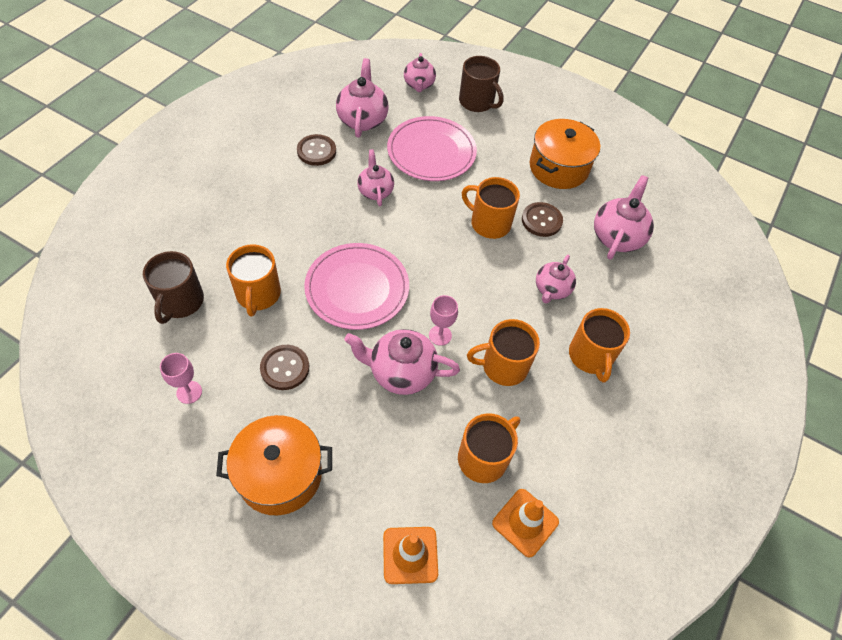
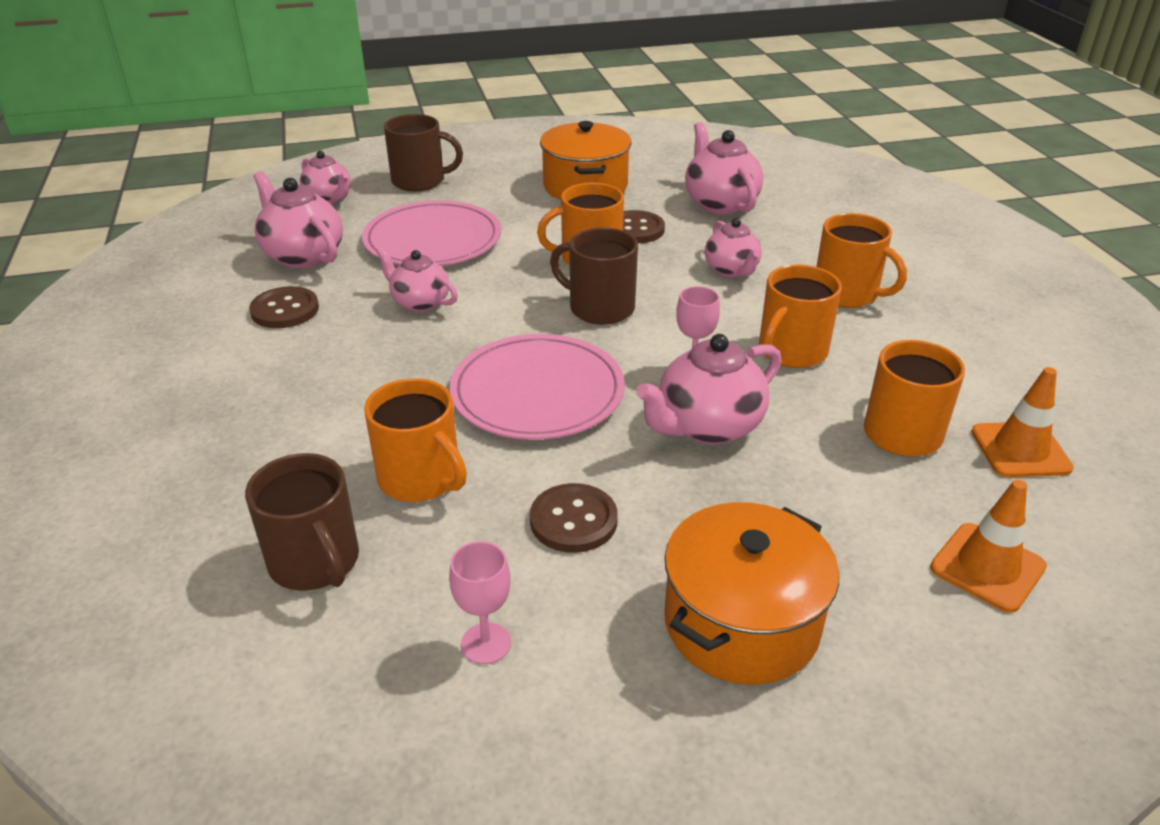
camera: 40 degrees left, 20 degrees down
none -> brown mug [550,228,638,325]

